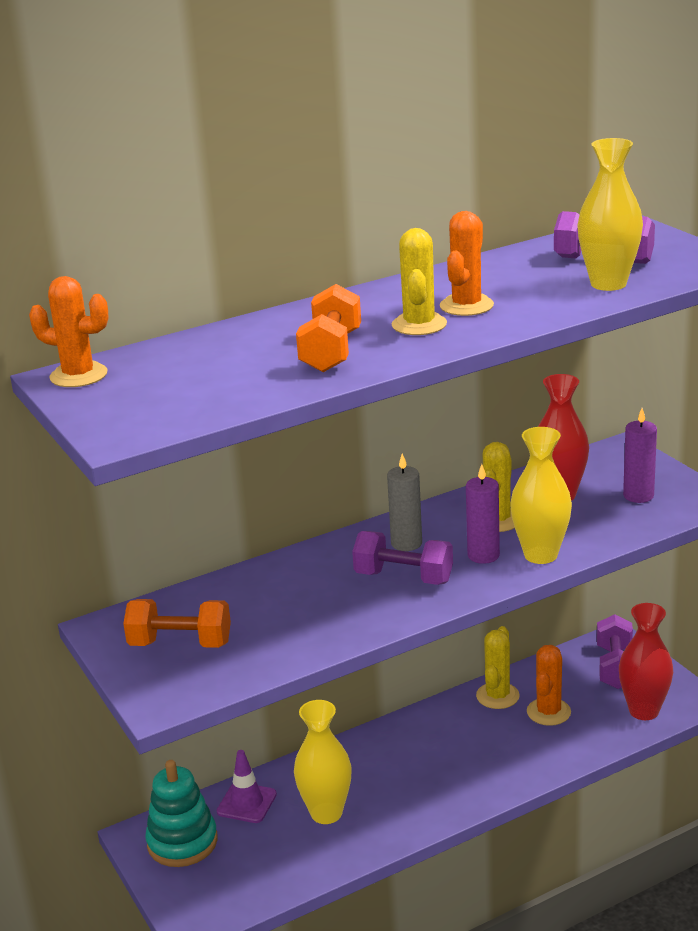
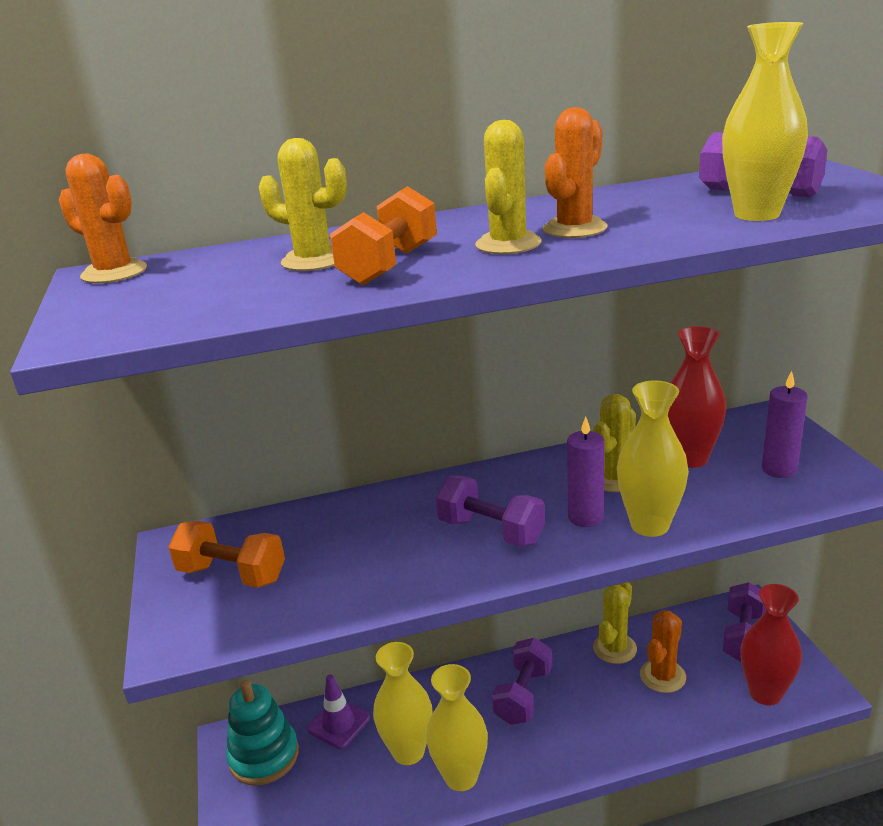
camera: 15 degrees right, 0 degrees up
grey candle [387,454,422,551] -> none
none -> yellow cactus [259,138,347,271]
none -> yellow vase [426,664,488,791]
none -> purple dumbbell [492,638,552,725]

